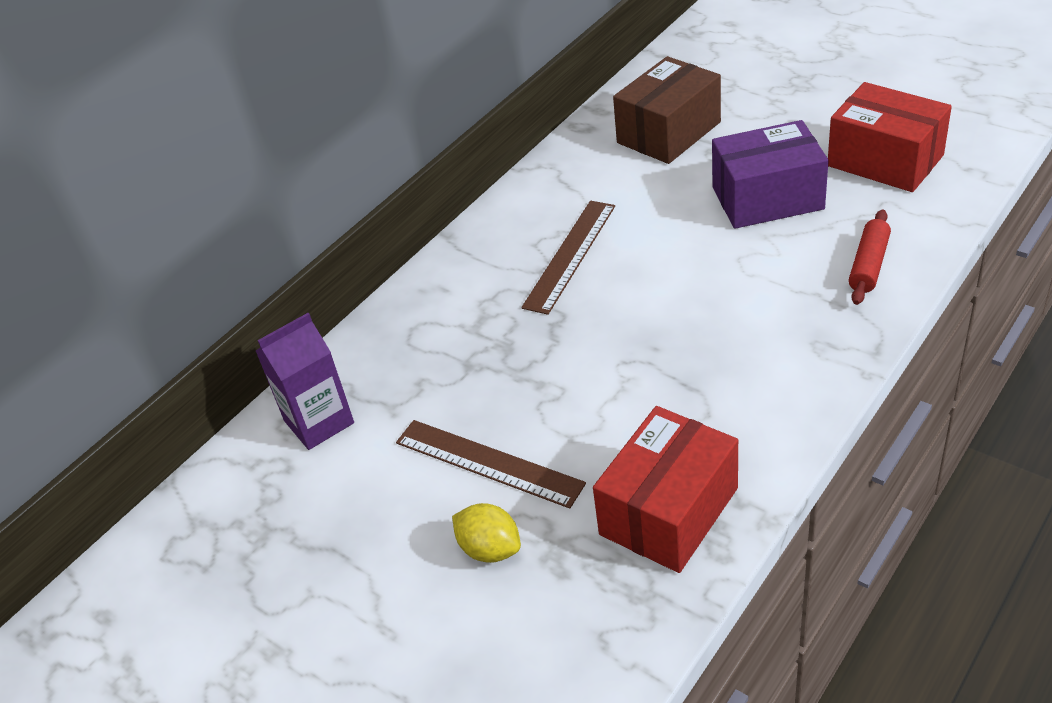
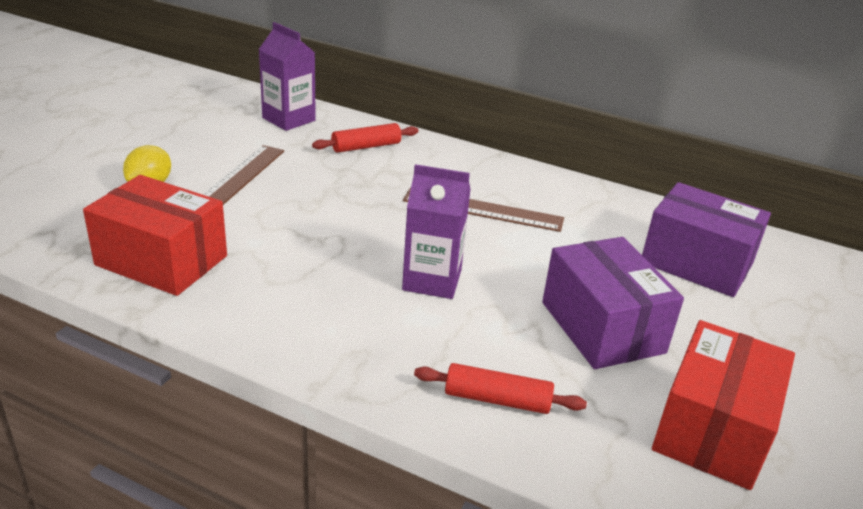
camera: 70 degrees right, 10 degrees down
brown box [613,56,721,164] -> purple box [642,182,771,297]
none -> red rolling pin [312,123,419,153]
none -> purple carton [402,164,471,299]

